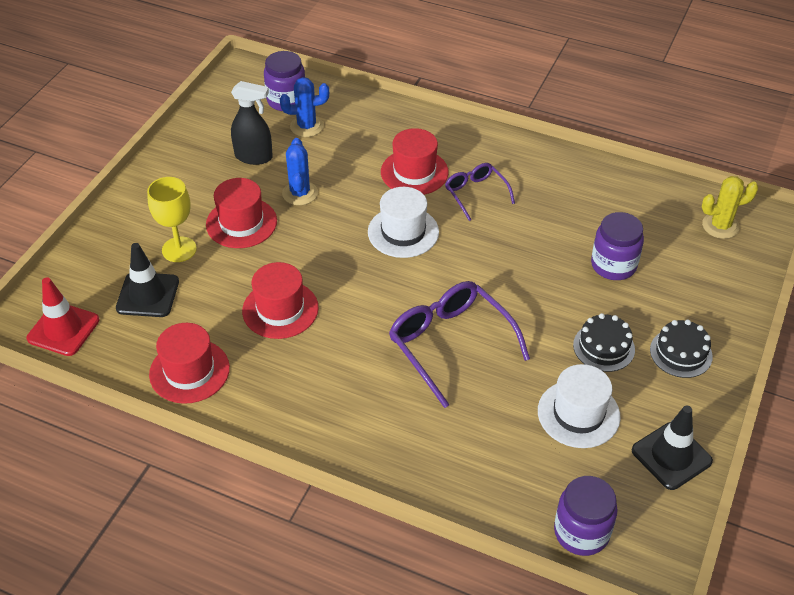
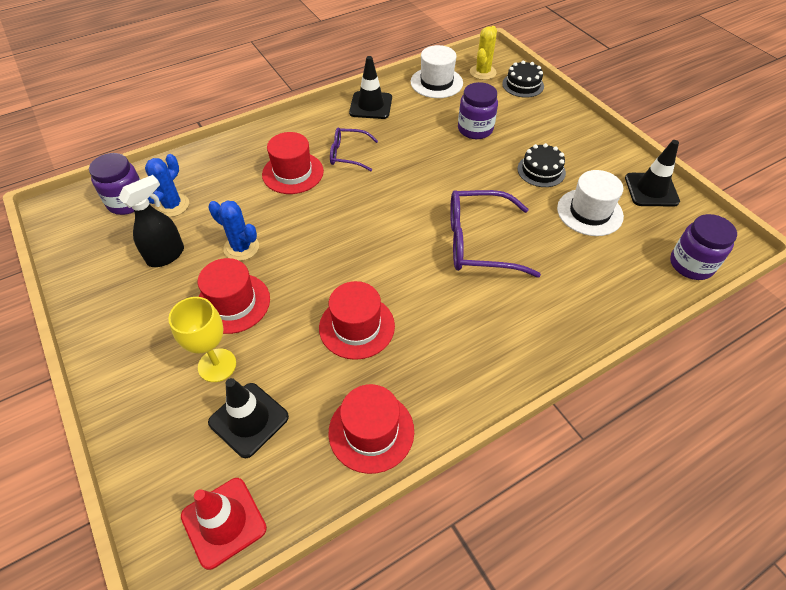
camera: 55 degrees left, 5 degrees up
white hat [368,187,439,258] -> white hat moved to [410,45,463,98]
black cake [650,319,713,378] -> black cake moved to [502,61,544,98]
none -> black traffic cone [349,56,392,119]

